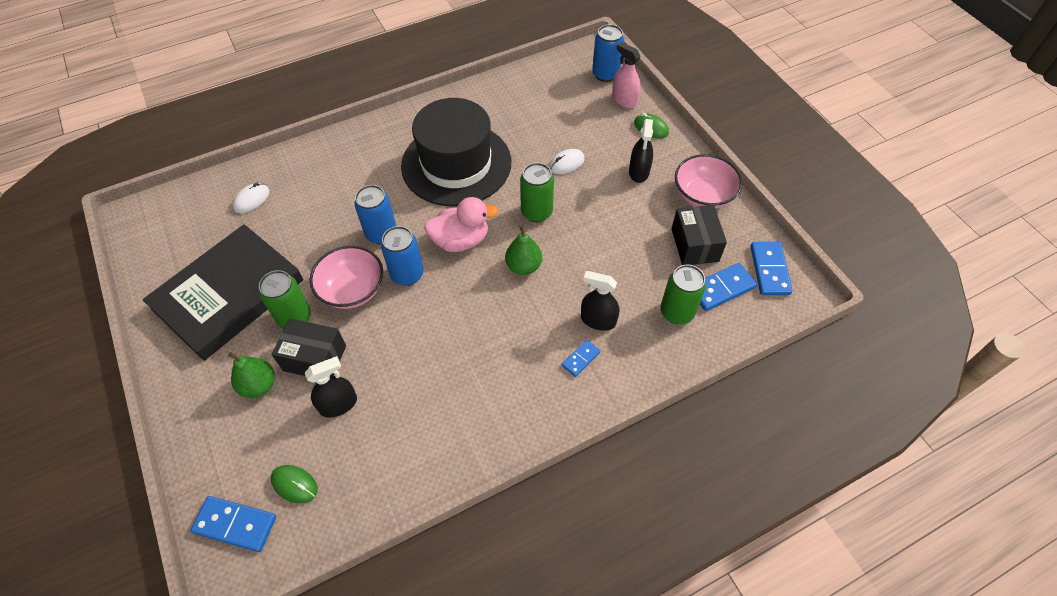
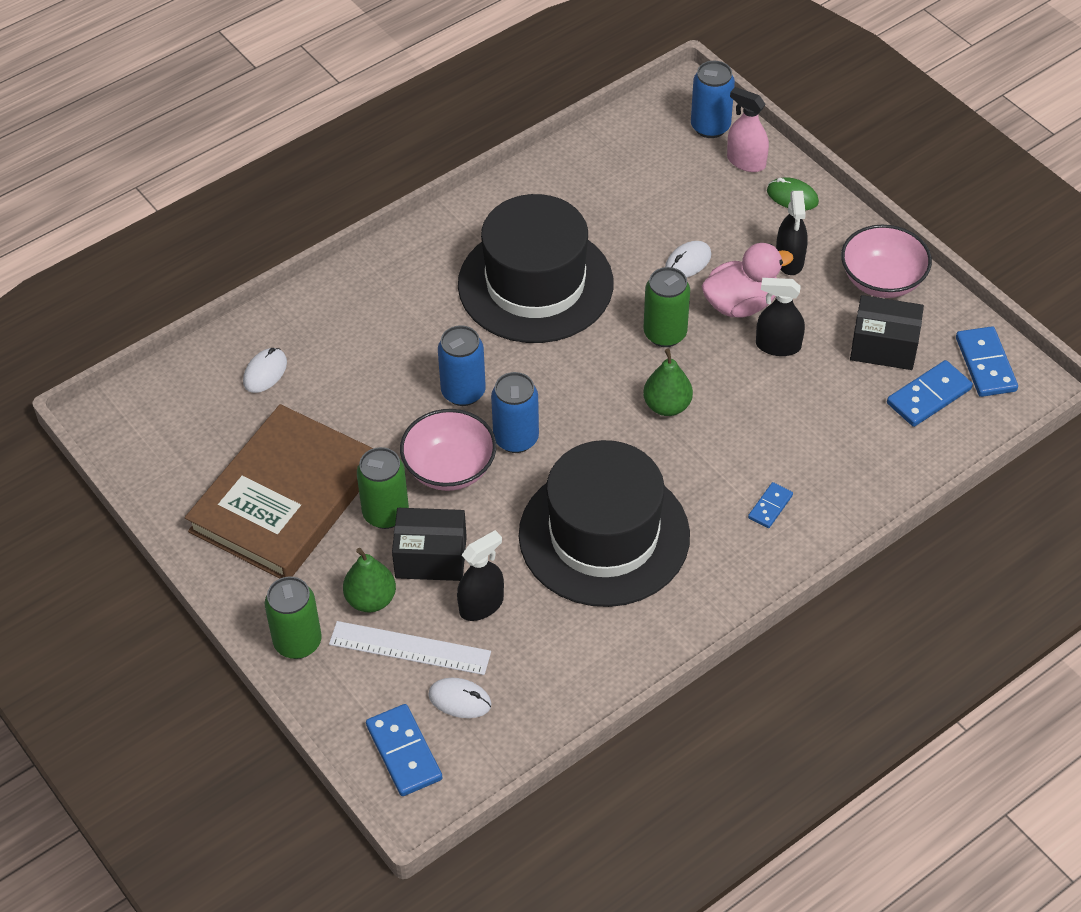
camera: 10 degrees left, 5 degrees down
black book [143,224,303,361] -> brown book [185,404,373,579]
blue domino [190,496,276,552] -> blue domino turned 60 degrees clockwise [366,704,442,796]
green mouse [271,465,318,504] -> white mouse [428,678,492,718]
pink duck [424,197,498,252] -> pink duck moved to [702,243,794,318]
black spray bottle [581,271,619,331] -> black spray bottle moved to [756,278,805,356]
green can [660,265,706,324] -> green can moved to [265,577,322,659]
black box [671,205,727,265] -> black box turned 60 degrees counterclockwise [850,295,924,370]
none -> white ruler [329,621,491,675]
none -> black hat [519,440,690,607]

